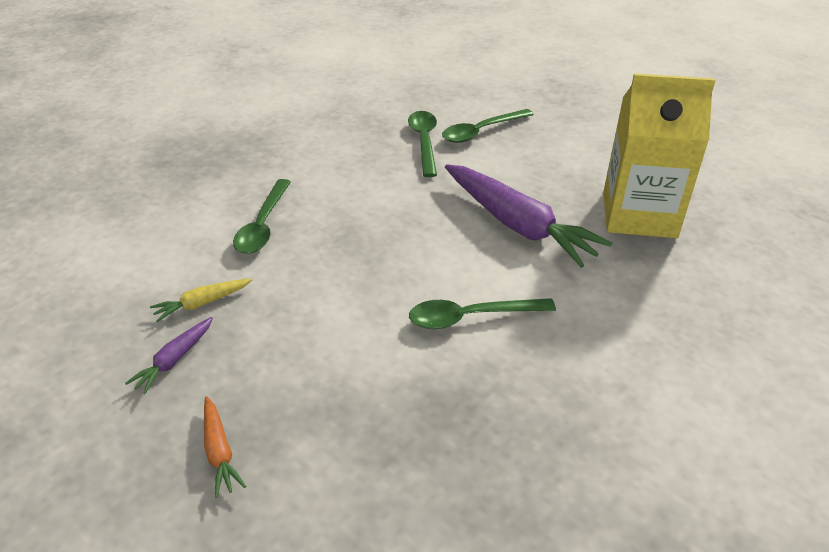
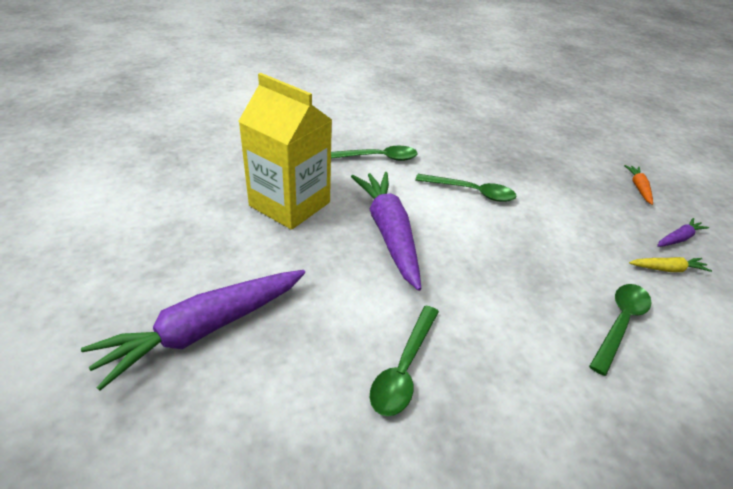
camera: 155 degrees left, 0 degrees up
green spoon [442,109,534,143] -> green spoon moved to [331,146,418,161]
none -> purple carrot [81,270,305,391]

